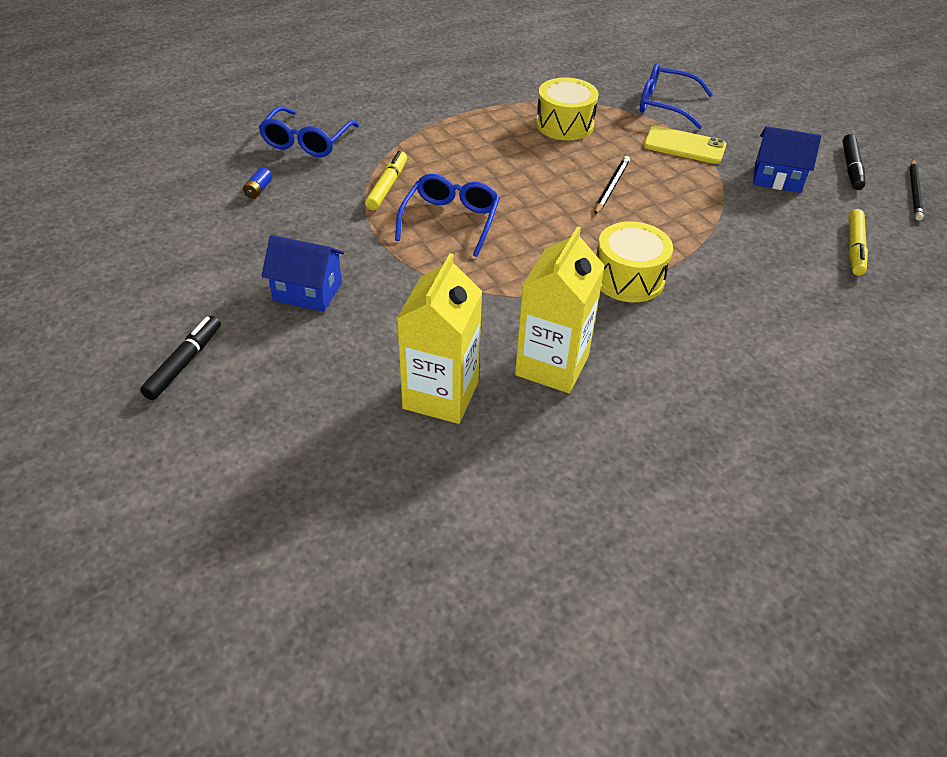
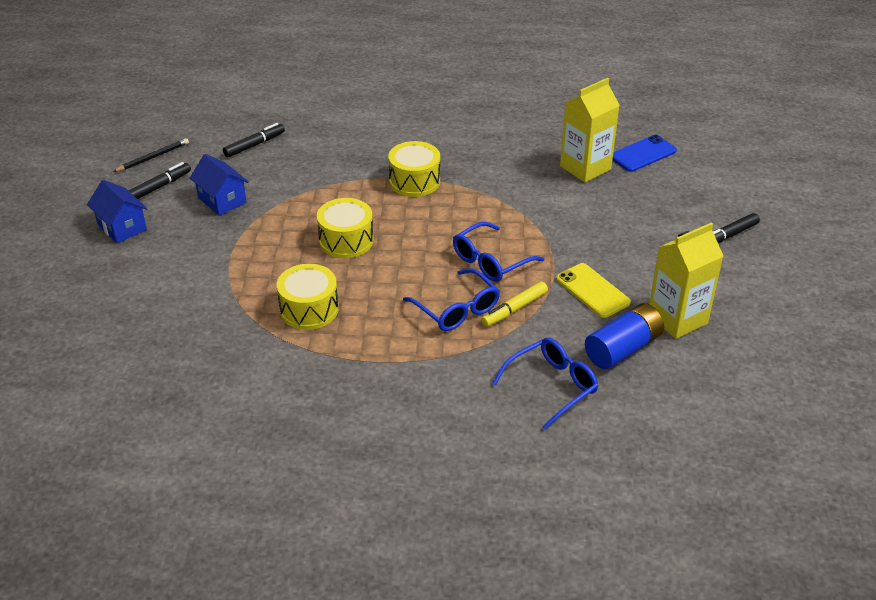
camera: 145 degrees left, 5 degrees down
blue battery [243,167,272,199] -> blue battery [585,303,664,369], size x2.46
blue house [261,235,344,312] -> blue house moved to [87,180,148,243]
yellow carton [515,226,605,393] -> yellow carton moved to [649,222,723,339]
black pencil [595,156,630,214] -> yellow drum [317,198,374,258]
blue glasses [640,63,713,129] -> blue glasses moved to [403,268,500,331]
yellow phone [643,126,726,164] -> yellow phone moved to [556,263,631,318]
yellow marker [848,209,868,276] -> black marker [223,123,285,157]
none -> blue phone [613,135,677,172]

